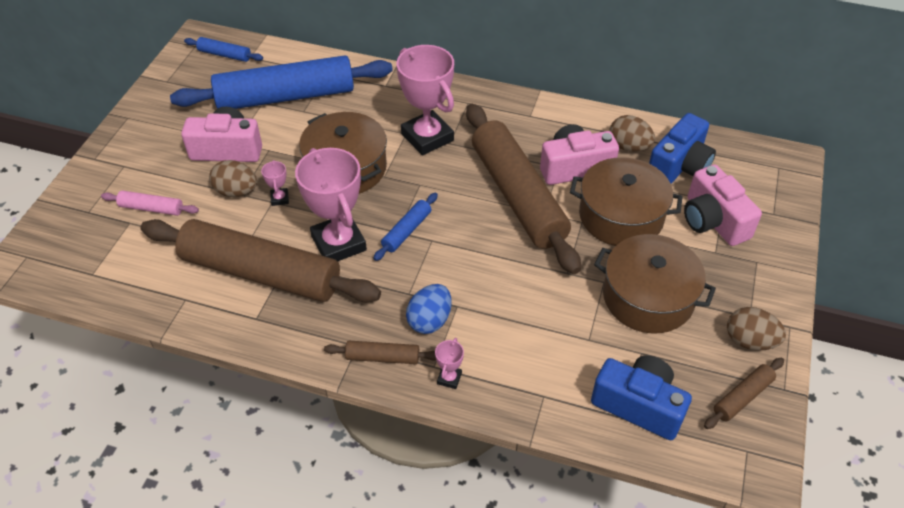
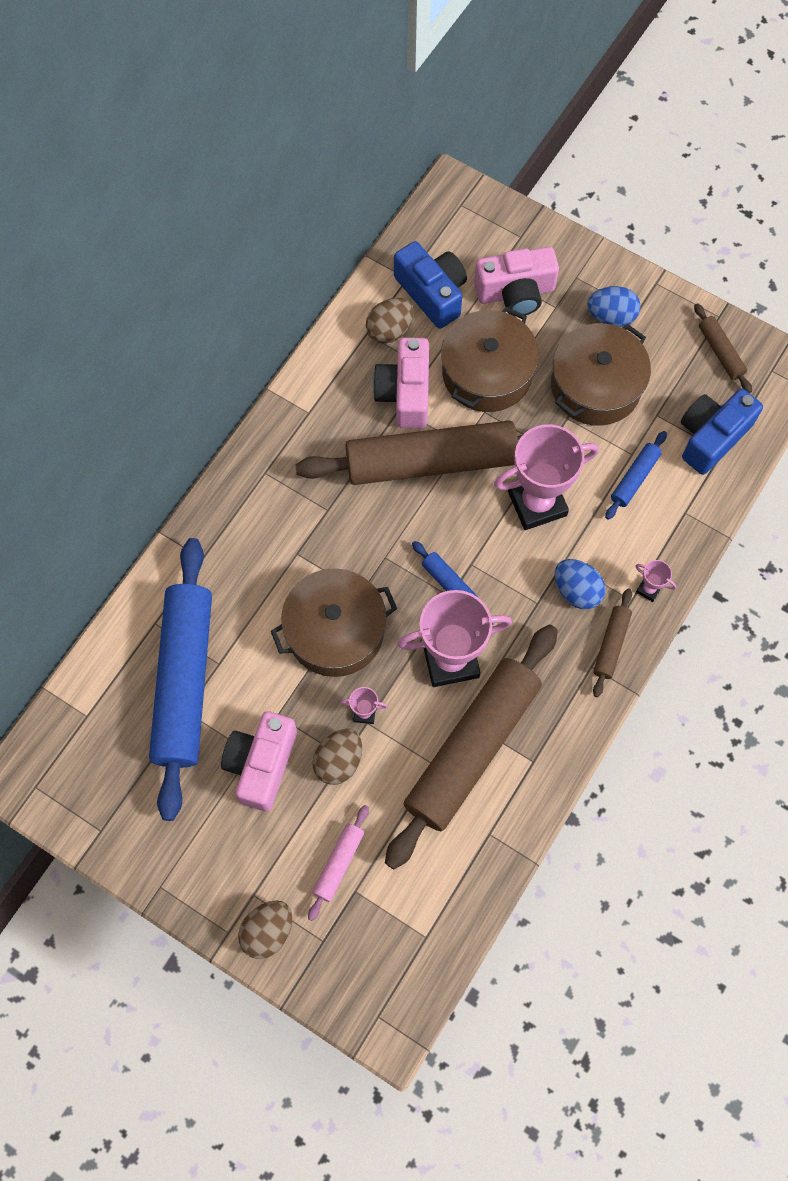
camera: 75 degrees left, 20 degrees up
blue rolling pin [184,37,263,62] -> blue rolling pin moved to [605,431,667,520]
pink trophy [396,45,454,156] -> pink trophy moved to [494,424,599,530]
brown egg [727,307,786,351] -> brown egg moved to [238,901,292,959]
none -> blue egg [587,286,641,327]

